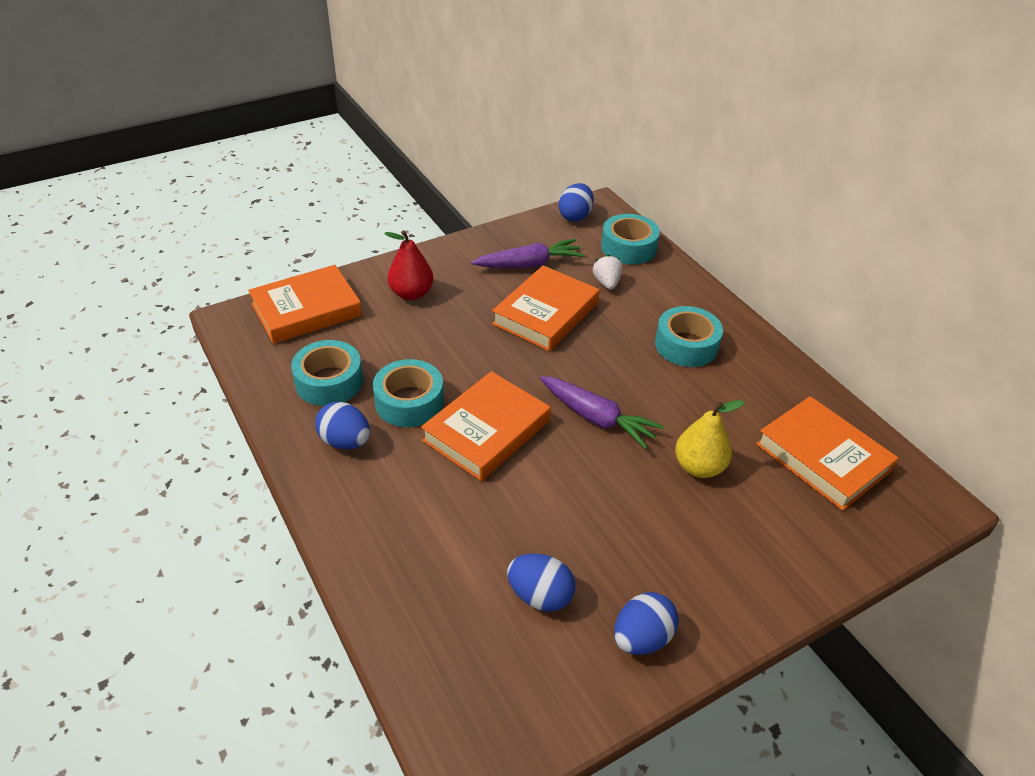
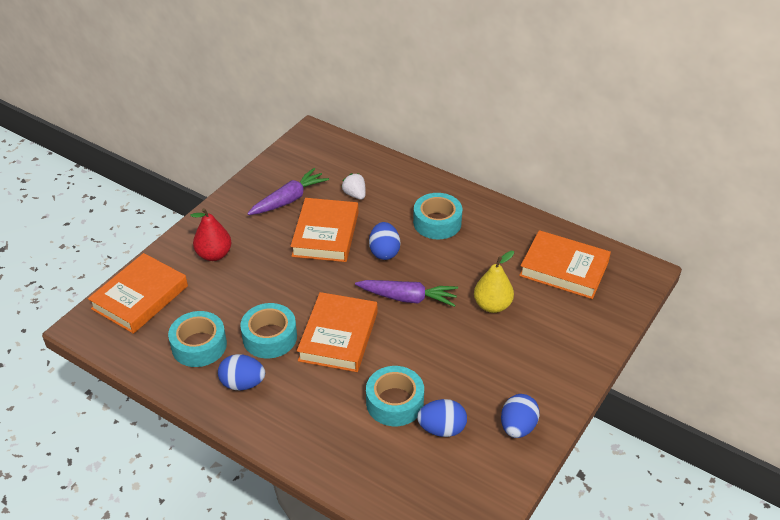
camera: 25 degrees left, 0 degrees up
blue egg [558,183,594,222] -> blue egg moved to [369,222,400,260]
turquoise tape [601,214,660,265] -> turquoise tape moved to [366,366,424,426]

